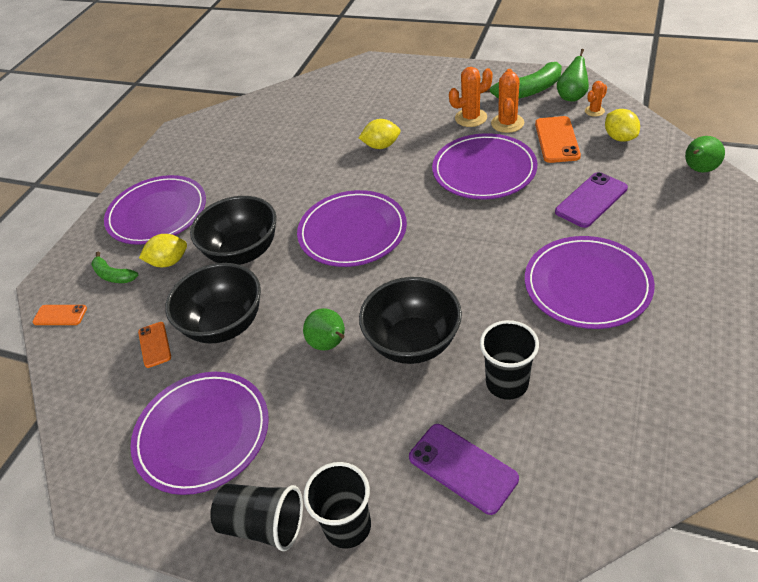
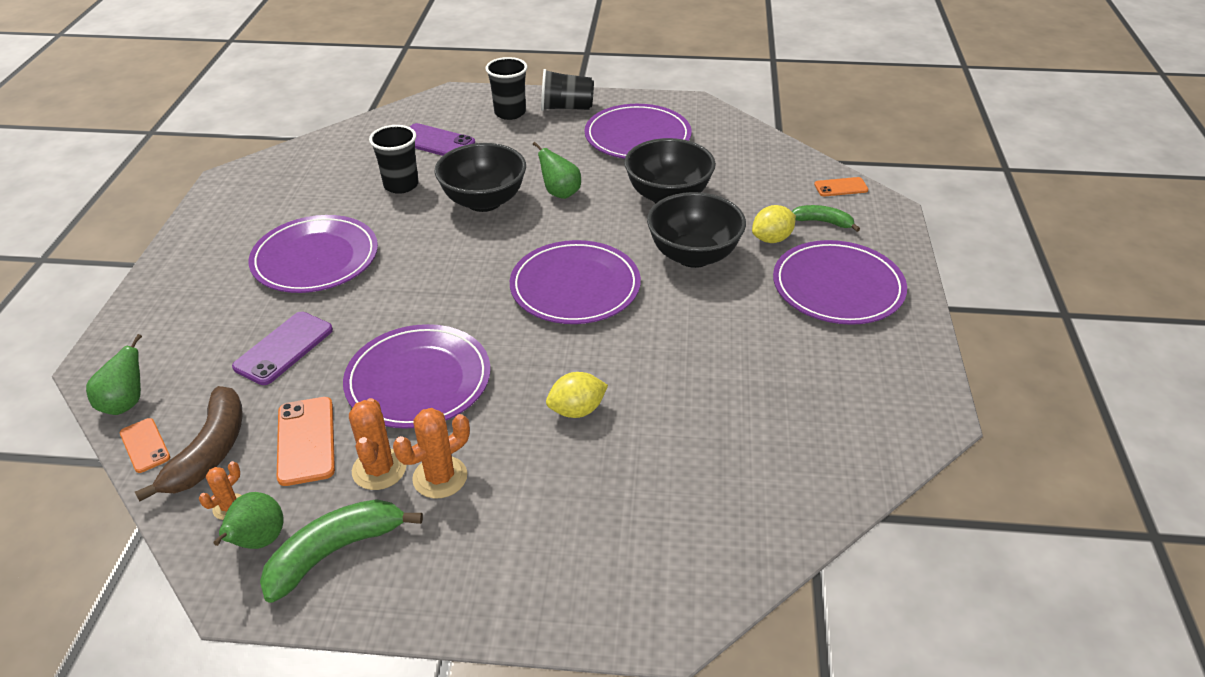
camera: 160 degrees right, 5 degrees down
orange phone [138,322,171,368] -> orange phone moved to [120,418,170,473]
yellow lemon [605,109,640,142] -> brown banana [135,386,243,501]

